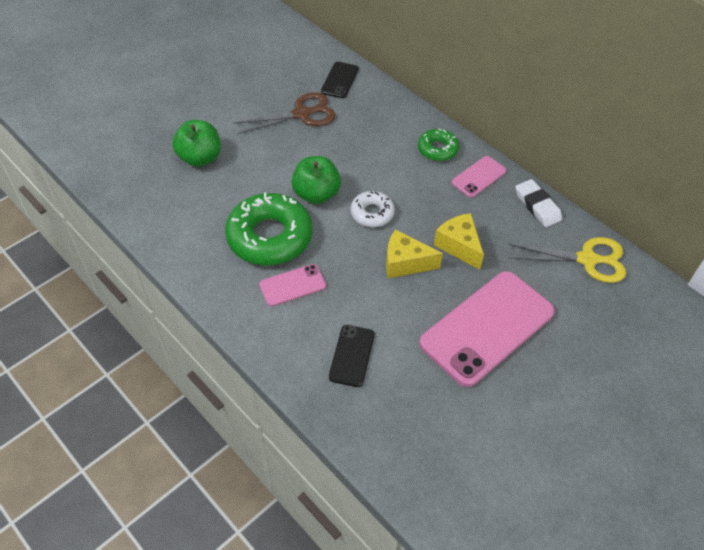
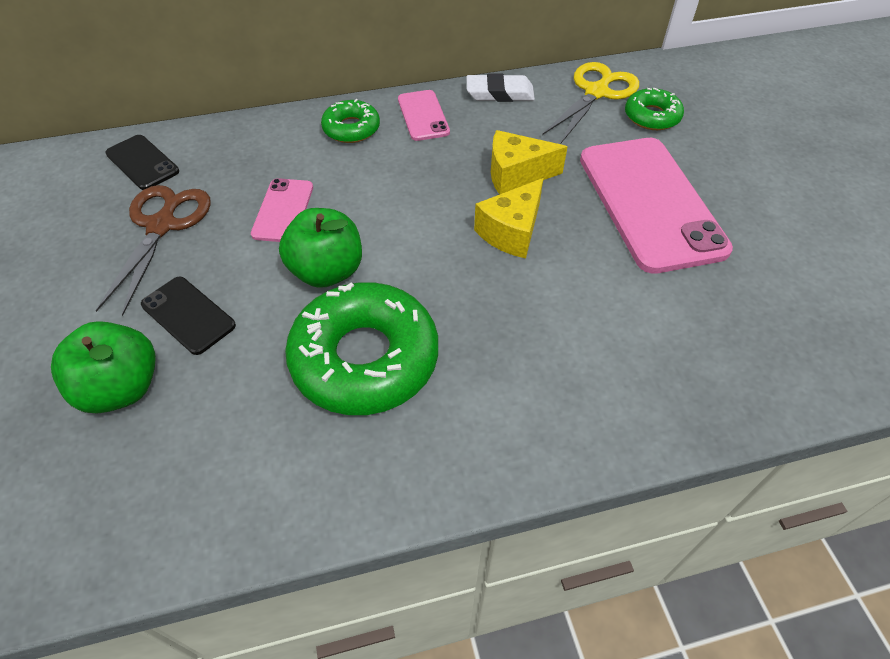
camera: 60 degrees left, 0 degrees up
pink phone [259,264,326,307] -> pink phone moved to [251,178,313,242]
black phone [329,325,375,387] -> black phone moved to [141,277,236,355]
white donut [351,191,395,227] -> none
none -> green donut [625,88,684,130]

